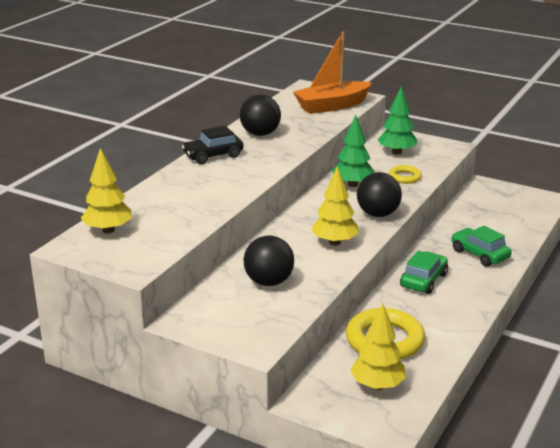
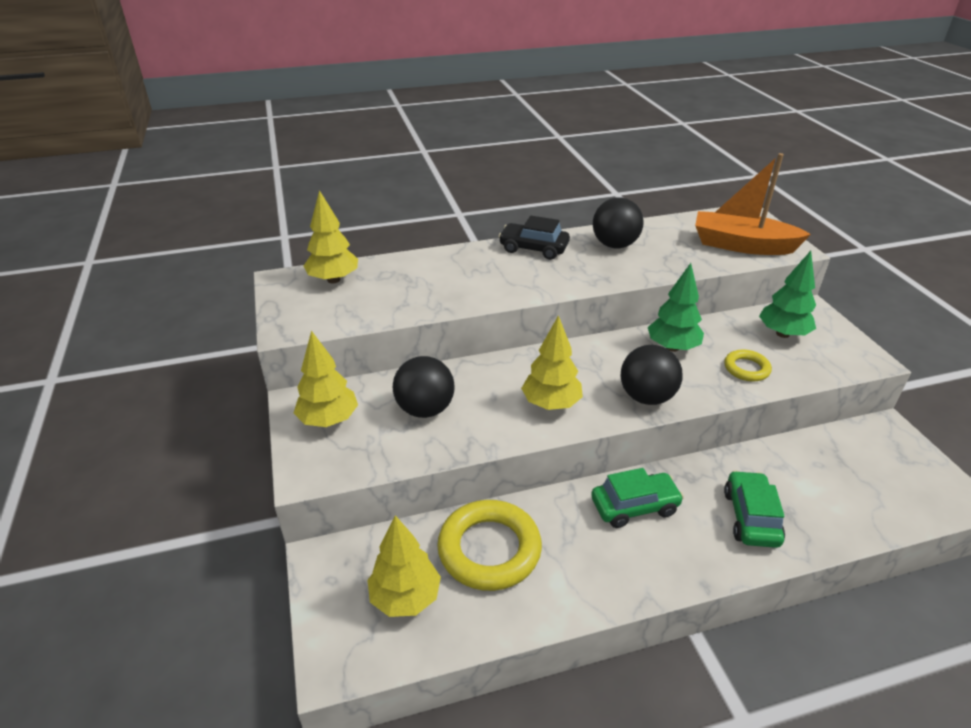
camera: 45 degrees right, 10 degrees up
none -> yellow tree [294,331,358,427]

